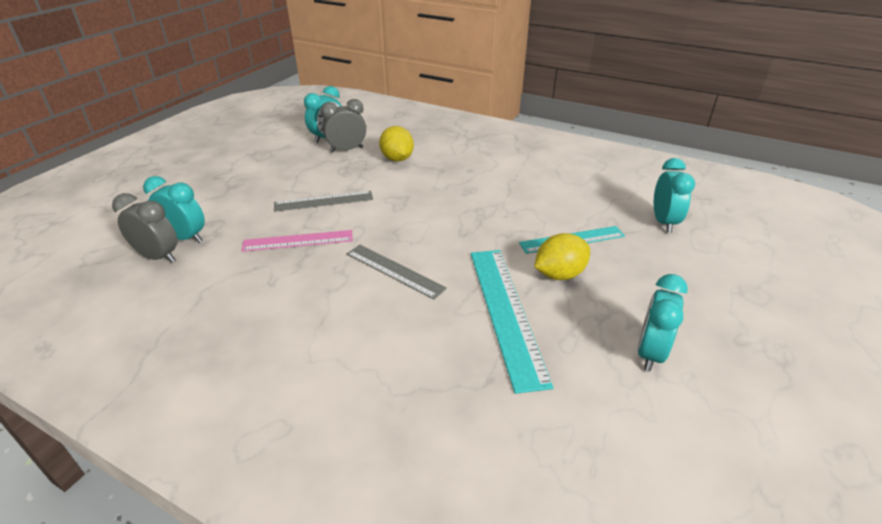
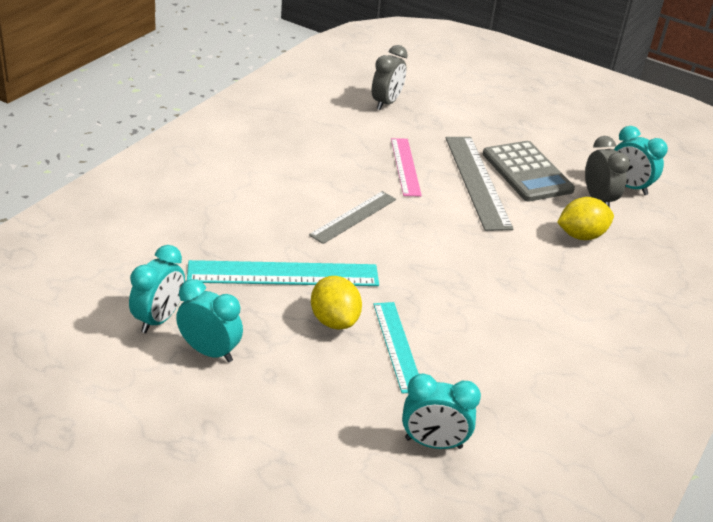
camera: 90 degrees right, 0 degrees up
turquoise clock [143,176,205,243] -> turquoise clock moved to [129,245,185,333]
grey ruler [274,191,373,212] -> grey ruler [446,137,513,231], size x1.57
none -> grey calculator [483,141,575,202]

